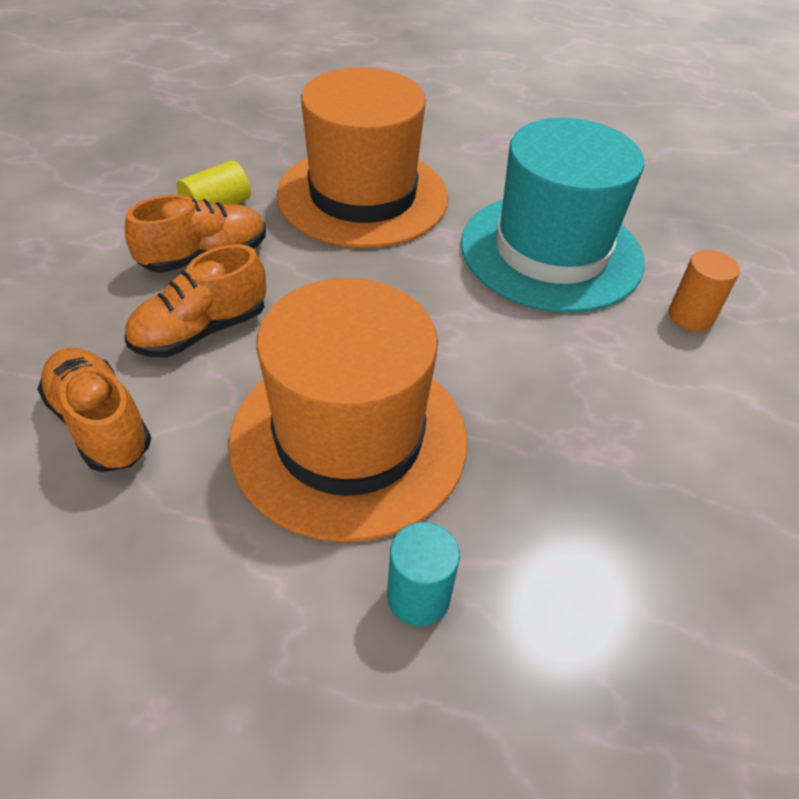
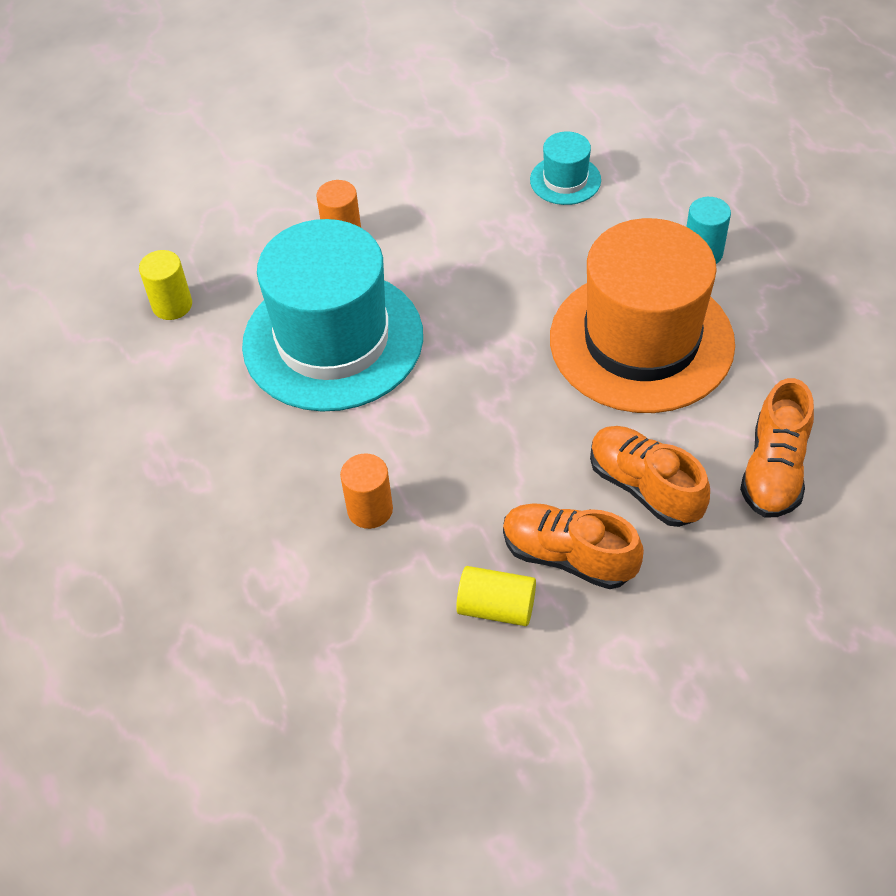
camera: 120 degrees left, 5 degrees up
orange shoe [125,244,266,357] -> orange shoe turned 150 degrees counterclockwise [590,426,710,527]
orange hat [277,67,448,248] -> orange cylinder [340,453,393,529]
none -> yellow cylinder [139,250,192,320]
none -> turquoise hat [530,131,601,205]

